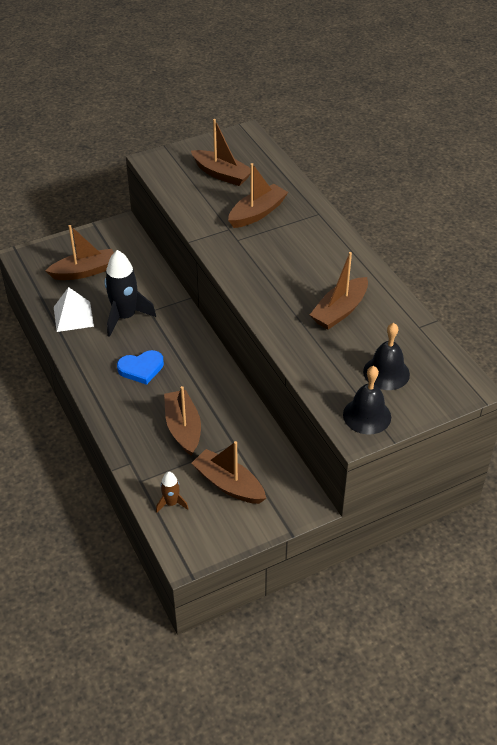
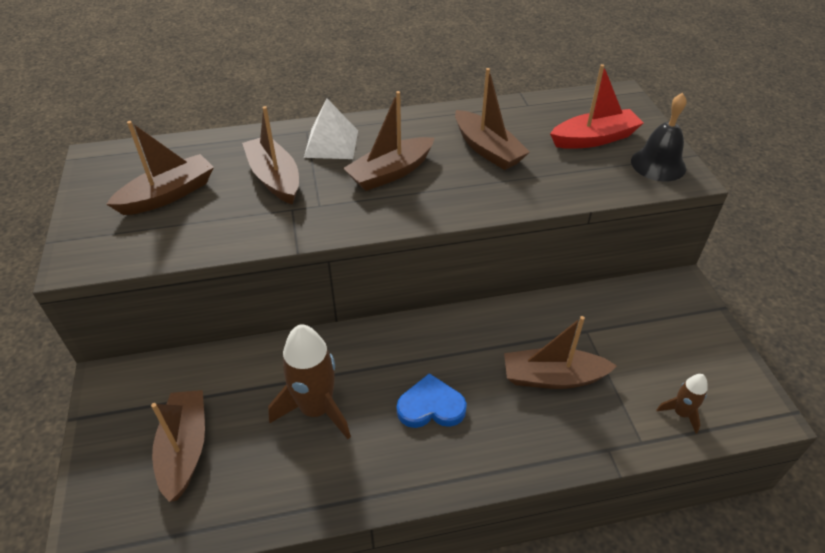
camera: 75 degrees left, 0 degrees up
white pyramid [54,287,94,332] -> white pyramid moved to [304,98,358,159]
black rocket [105,250,156,337] -> brown rocket [268,324,351,439]
blue heart [117,350,164,385] -> blue heart turned 90 degrees counterclockwise [397,373,467,428]
brown boat [191,441,266,504] -> brown boat moved to [343,91,434,191]
black bell [363,323,410,390] -> red boat [550,64,643,149]

